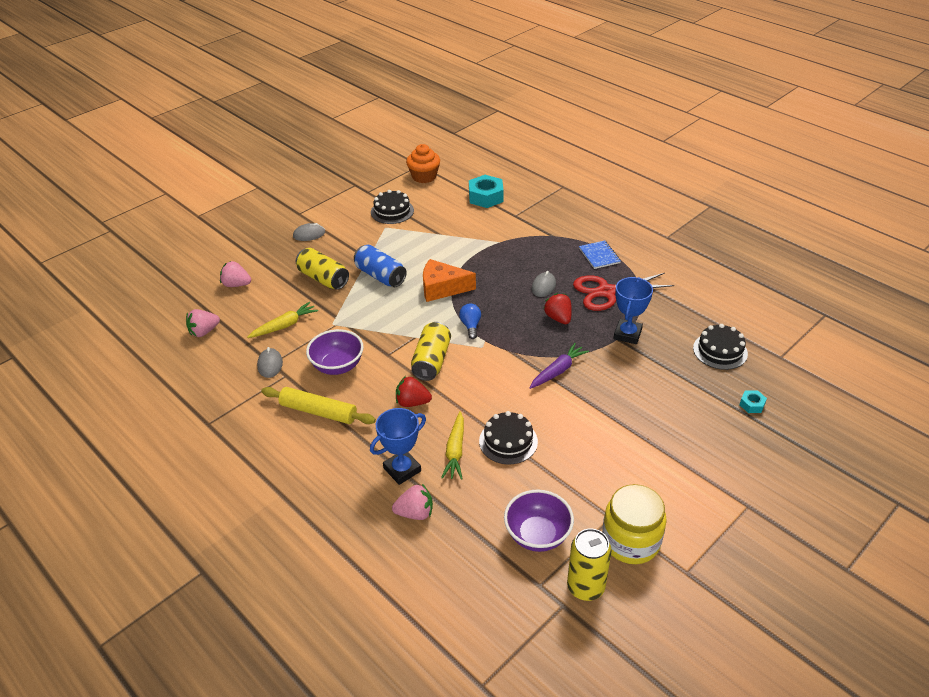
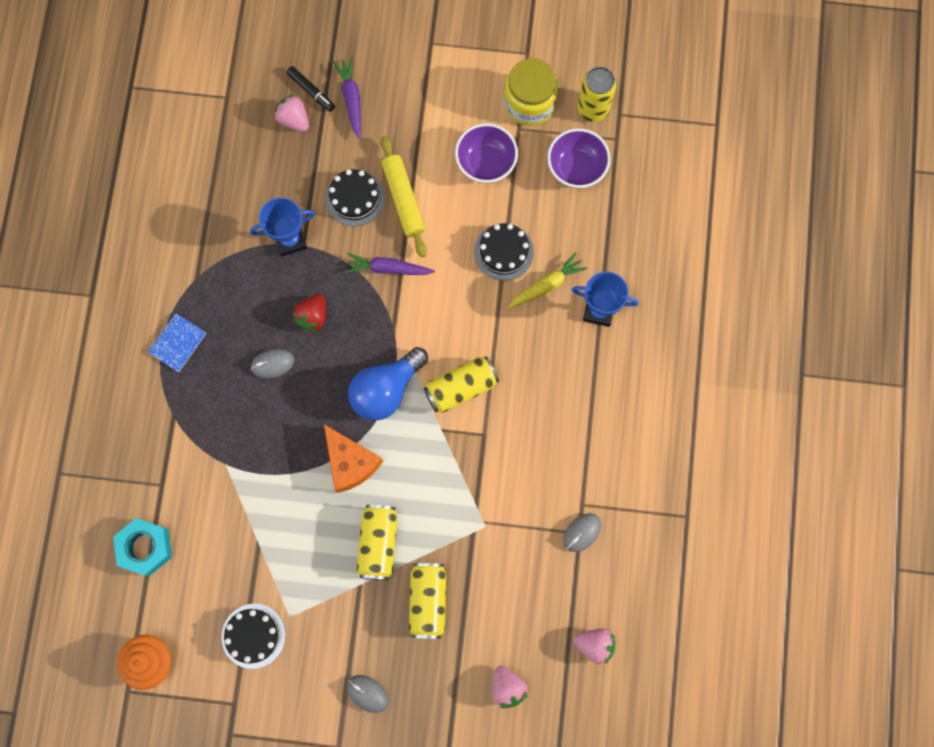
camera: 130 degrees left, 35 degrees up
yellow carrot [247,302,318,338] -> none
yellow rolling pin [261,387,376,424] -> yellow rolling pin moved to [380,136,427,257]
purple bowl [306,329,364,375] -> purple bowl moved to [455,123,518,183]
blue can [354,245,407,287] -> yellow can [357,505,397,580]
pink strawberry [392,484,433,520] -> pink strawberry moved to [274,95,309,132]
red strawberry [396,376,432,407] -> none
blue light bulb [459,303,481,339] -> blue light bulb [348,347,428,421], size x2.01
red scissors [573,273,674,311] -> none
black cake [693,324,748,370] -> black cake moved to [325,169,384,226]
turquoise nut [740,390,767,413] -> black marker [286,66,335,112]
none -> purple carrot [333,58,361,139]

